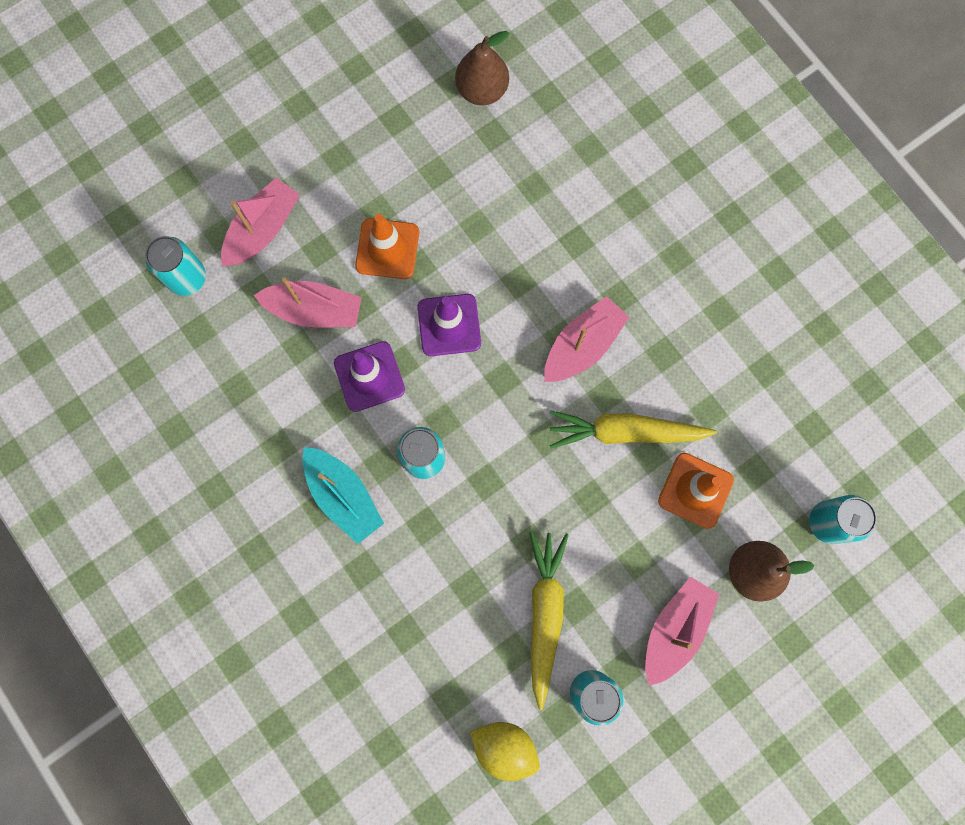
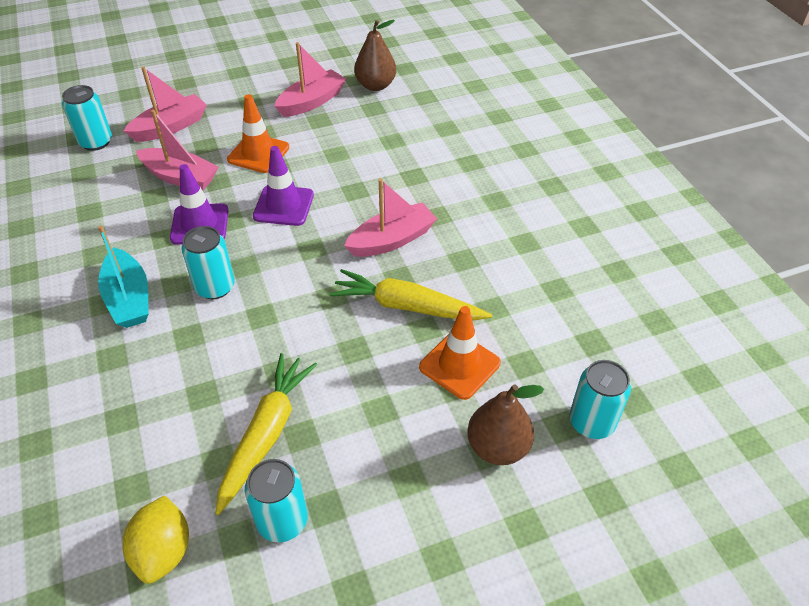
camera: 15 degrees right, 30 degrees down
yellow lemon [470,722,540,781] -> yellow lemon turned 45 degrees clockwise [123,495,189,584]
pink boat [645,577,720,686] -> pink boat moved to [275,42,346,117]

